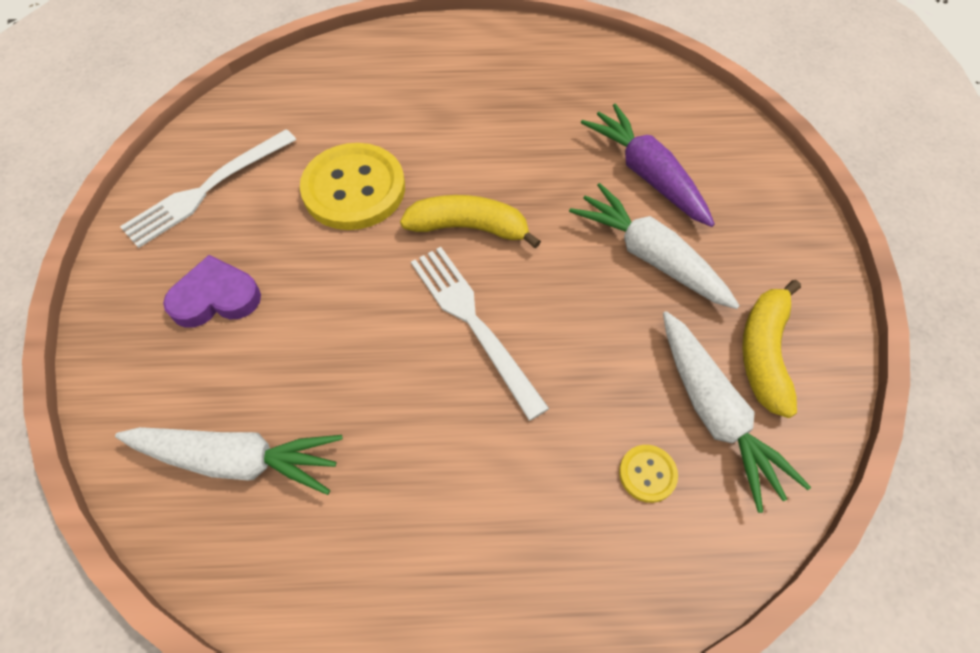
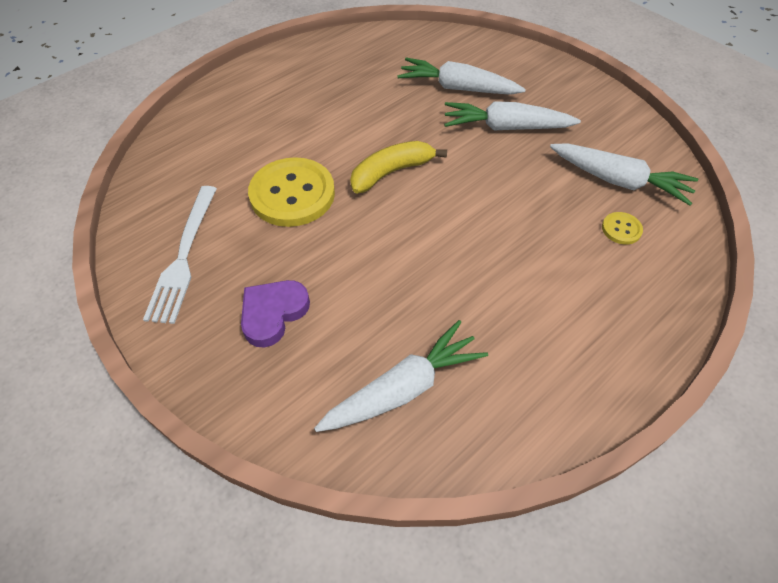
camera: 40 degrees left, 5 degrees down
white fork [411,247,549,421] -> none
purple carrot [581,103,715,227] -> white carrot [397,58,526,95]
yellow banana [742,280,801,418] -> none

